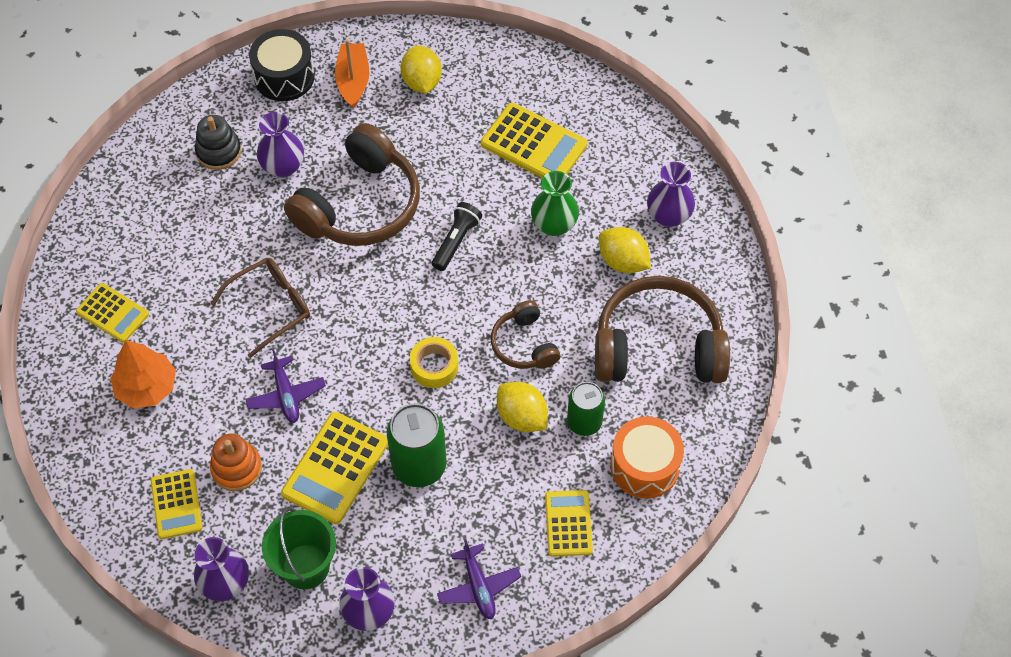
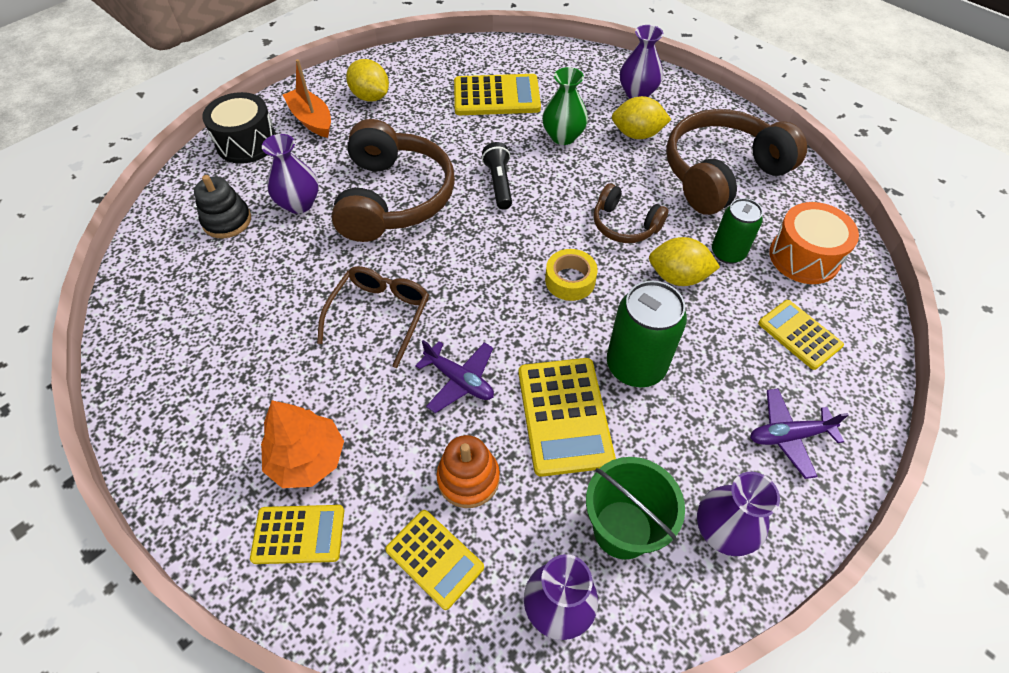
camera: 35 degrees left, 5 degrees down
yellow calculator [76,283,149,343] -> yellow calculator moved to [250,505,344,564]
purple plane [437,539,521,619] -> purple plane turned 135 degrees clockwise [750,389,848,479]

